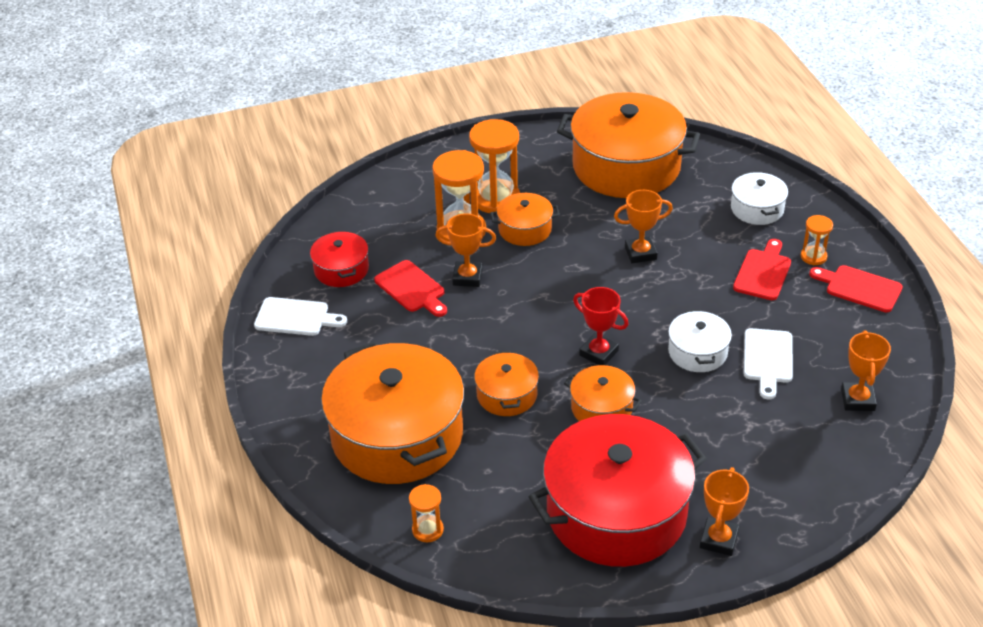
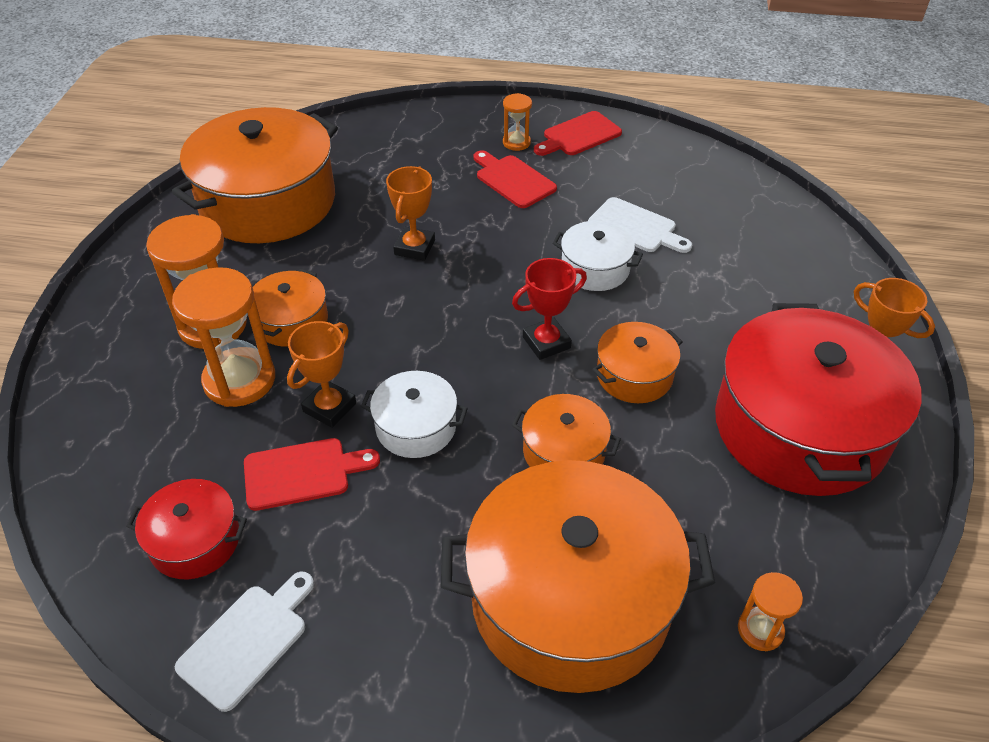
camera: 65 degrees left, 5 degrees up
white pot [731,172,788,225] -> white pot moved to [361,371,468,458]
orange trophy [841,330,891,411] -> none

